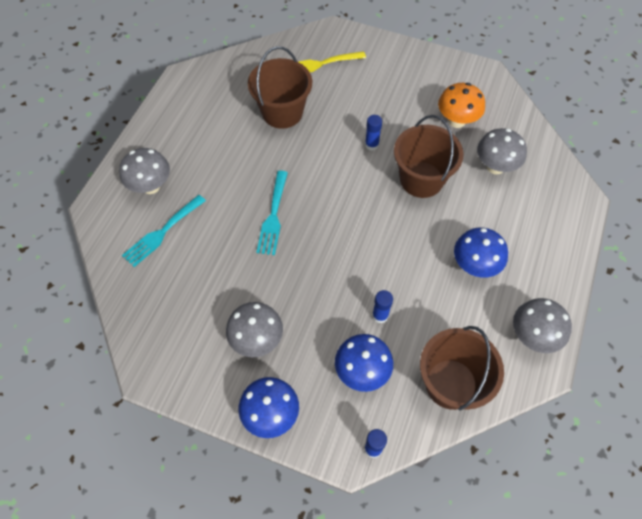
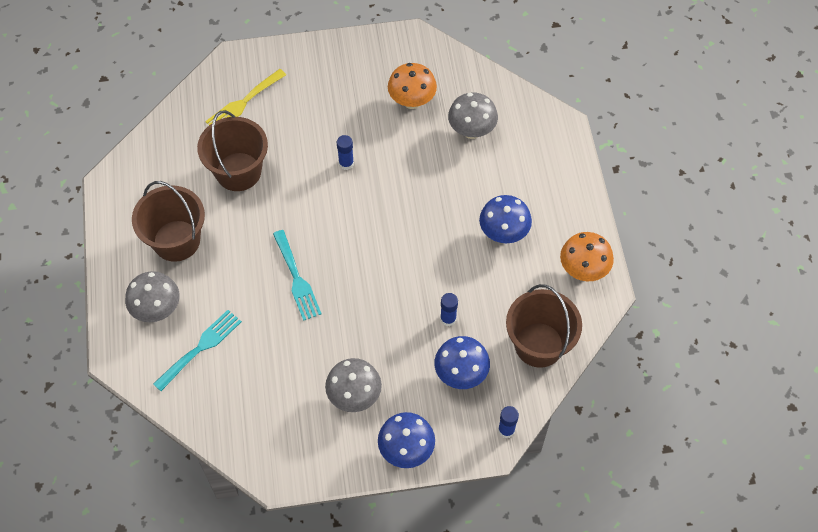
camera: 30 degrees left, 0 degrees up
turquoise fork [122,195,206,267] -> turquoise fork turned 150 degrees counterclockwise [153,310,242,391]
brown bucket [394,115,464,198] -> brown bucket moved to [132,181,205,262]
grey mushroom [513,298,572,353] -> orange mushroom [560,232,614,281]

